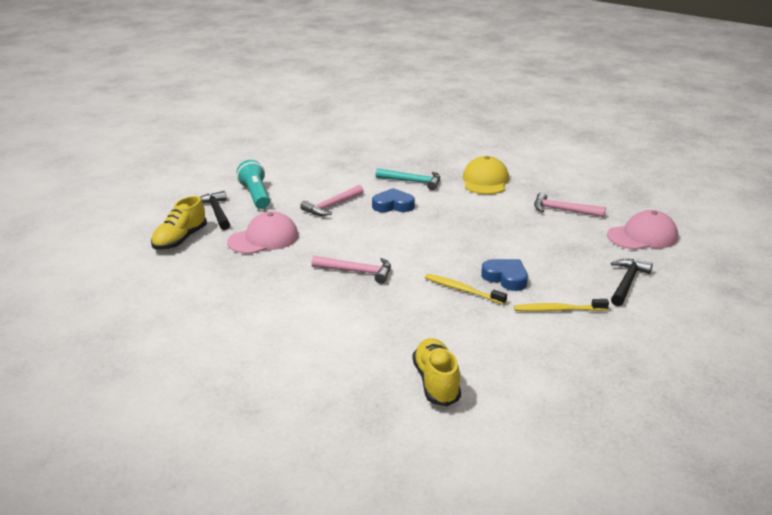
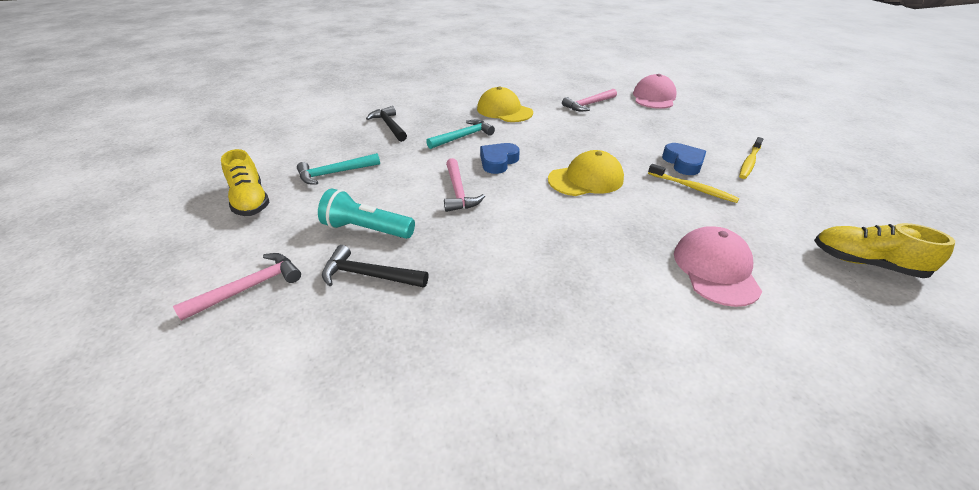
camera: 55 degrees left, 10 degrees up
yellow shoe [151,196,207,250] -> yellow shoe moved to [221,149,270,216]
pink cap [227,211,299,254] -> pink cap moved to [674,226,762,307]
pink hammer [311,256,391,284] -> pink hammer moved to [173,253,301,321]
yellow toothbrush [425,274,507,305] -> yellow toothbrush turned 120 degrees counterclockwise [648,164,739,203]
blue heart [481,259,528,291] -> blue heart turned 90 degrees clockwise [662,143,706,175]
black hammer [611,259,653,306] -> black hammer moved to [366,106,407,142]
none -> turquoise hammer [297,153,380,185]
none -> yellow cap [548,150,624,196]

